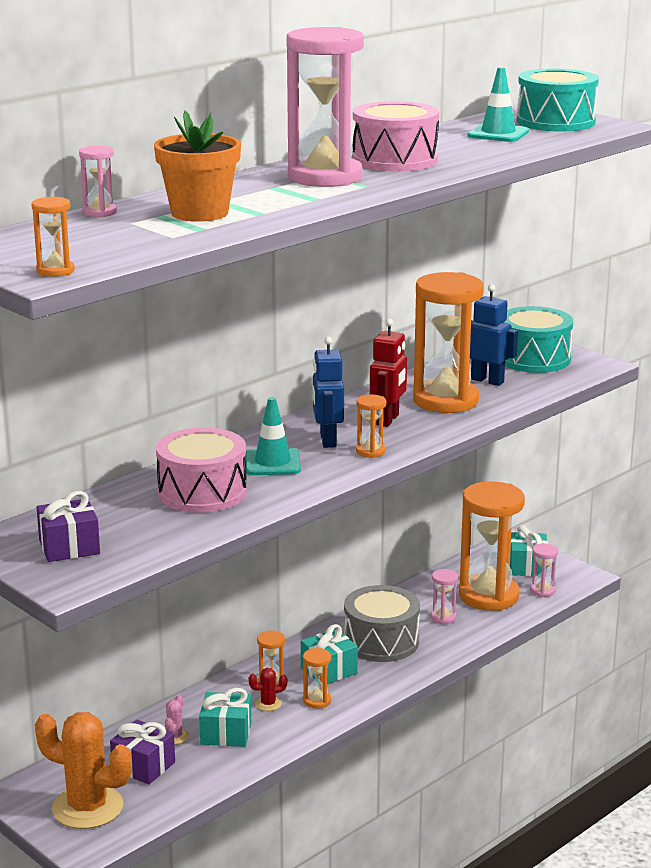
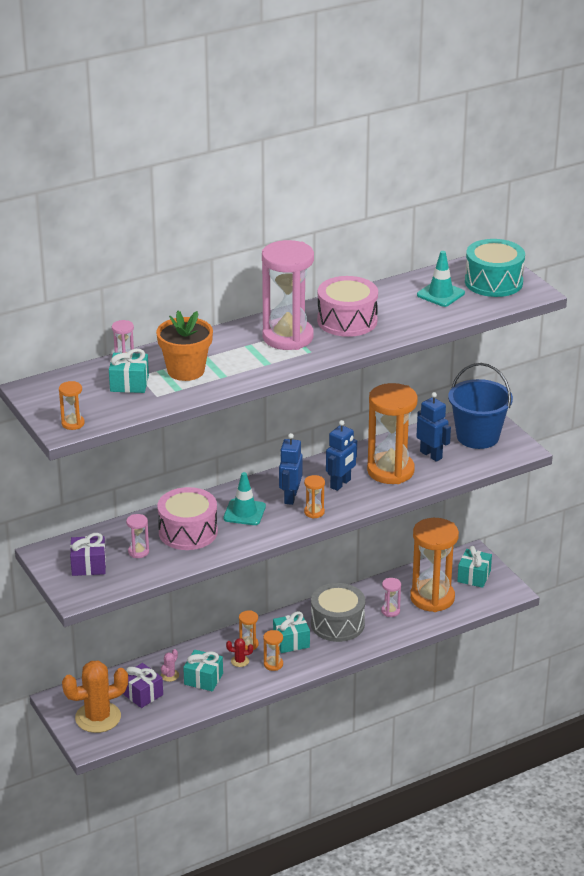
camera: 15 degrees right, 10 degrees up
orange cactus [35,712,132,829] -> orange cactus turned 60 degrees counterclockwise [62,661,128,733]
red robot [370,319,407,427] -> blue robot [326,420,357,491]
turquoise drum [504,306,573,373] -> blue bucket [448,363,513,449]
pink hourglass [530,544,558,597] -> pink hourglass moved to [126,514,149,558]
none -> turquoise gift [109,349,149,393]

